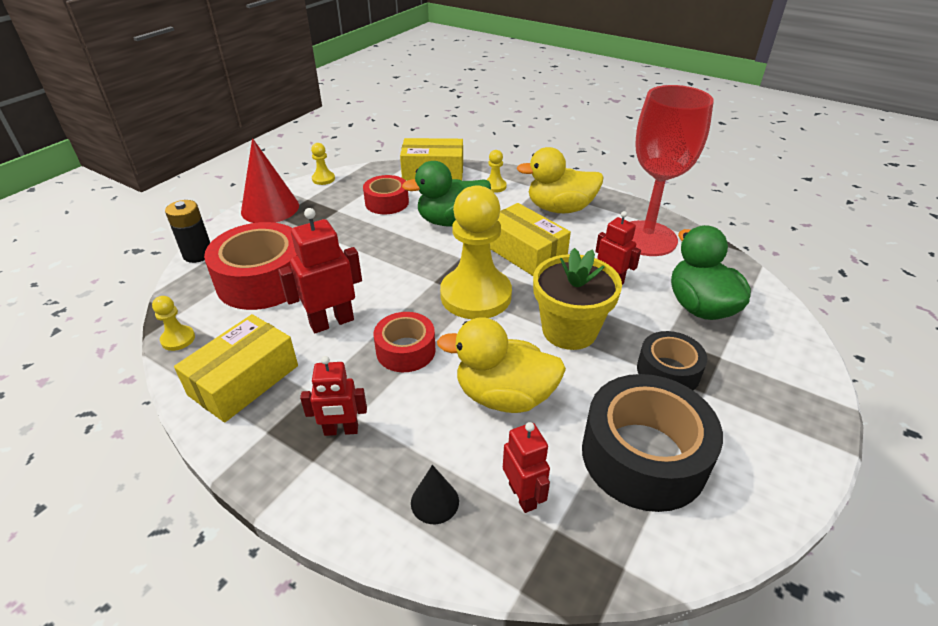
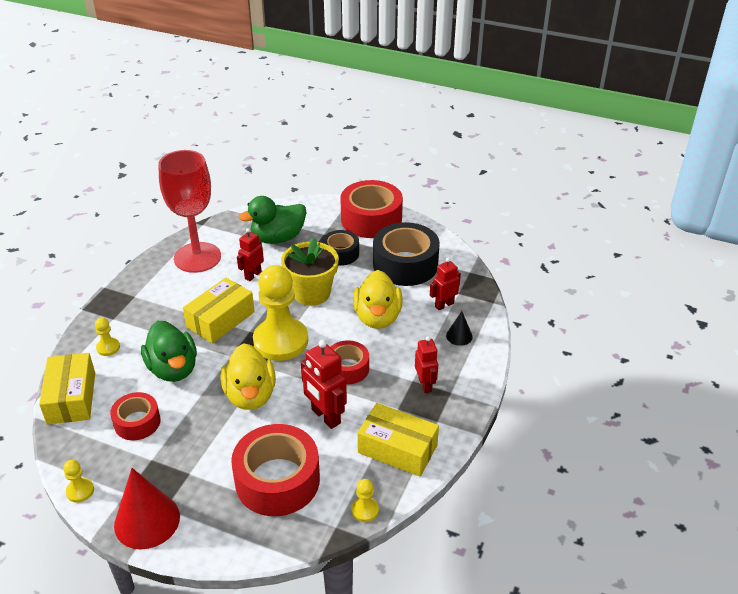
camera: 100 degrees left, 0 degrees up
black battery [165,200,210,263] -> none
yellow duck [516,147,604,213] -> yellow duck moved to [221,343,276,410]
none -> red tape [340,180,403,238]

